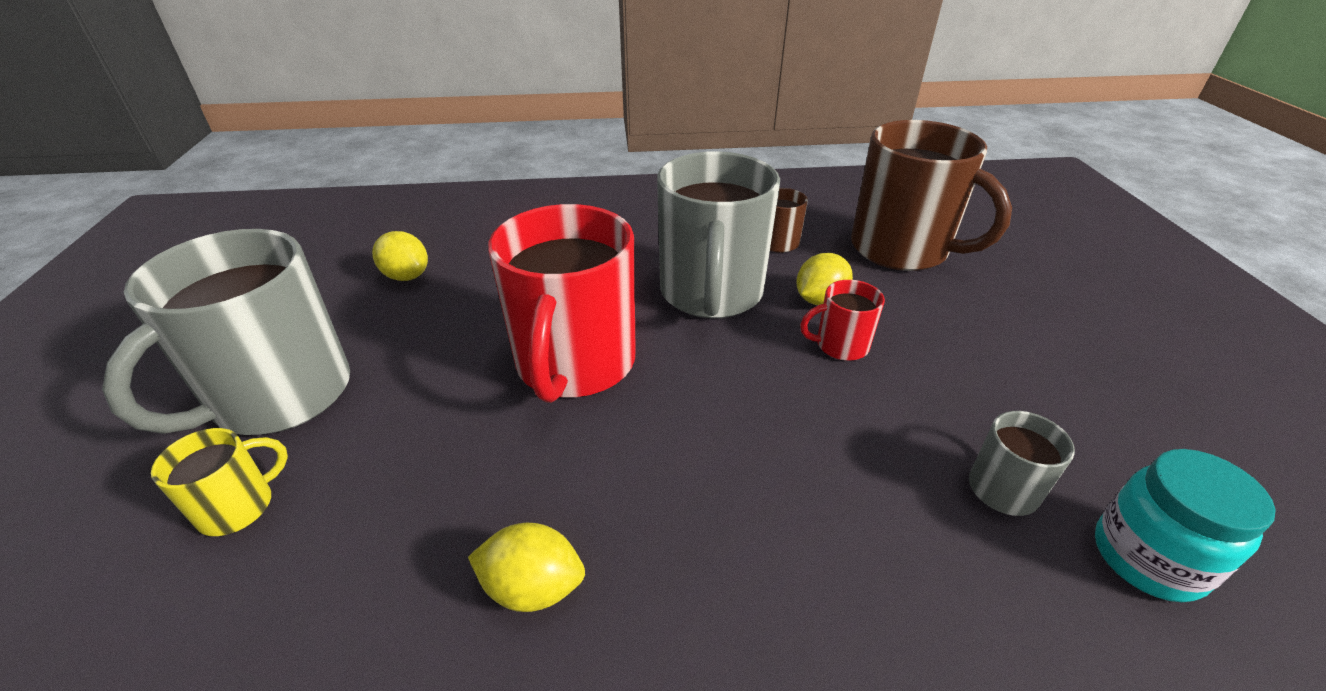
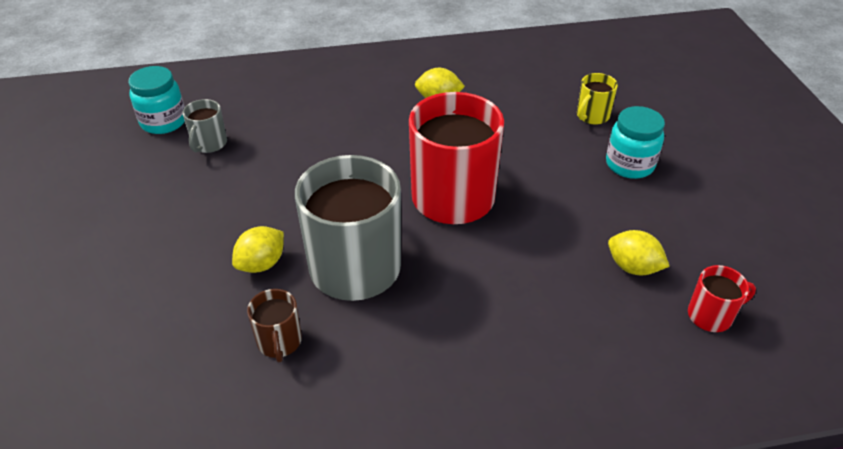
camera: 175 degrees right, 5 degrees up
grey mug [102,229,350,435] -> turquoise jar [606,106,665,179]
red mug [800,280,885,361] -> red mug moved to [688,265,756,332]
brown mug [851,120,1012,271] -> none

